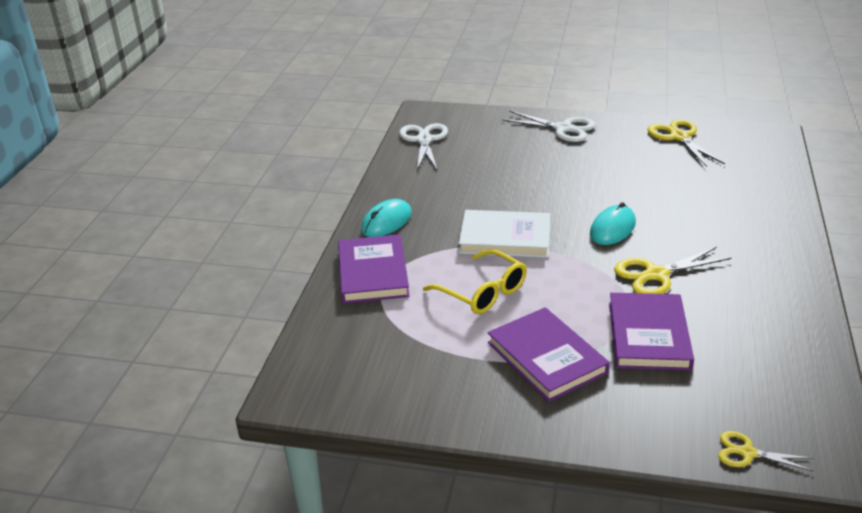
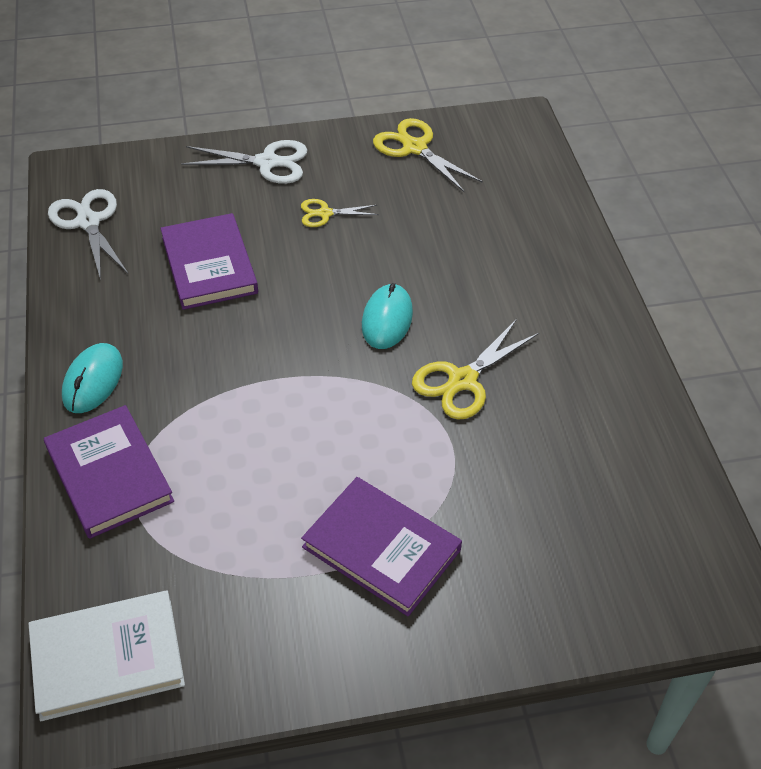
camera: 25 degrees left, 15 degrees up
yellow glasses [423,250,527,314] -> none
white book [459,210,551,258] -> white book moved to [28,591,185,721]
purple book [609,293,694,371] -> purple book moved to [160,213,258,310]
yellow scissors [718,431,814,472] -> yellow scissors moved to [301,199,379,227]

